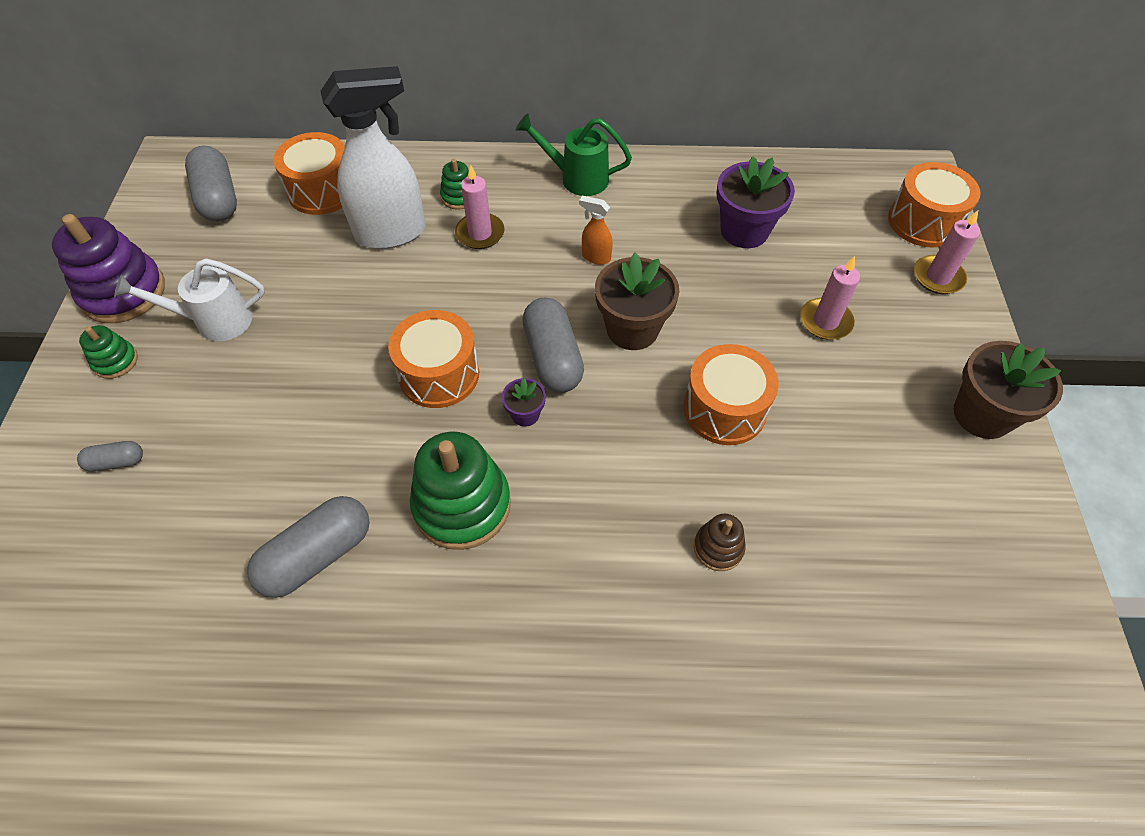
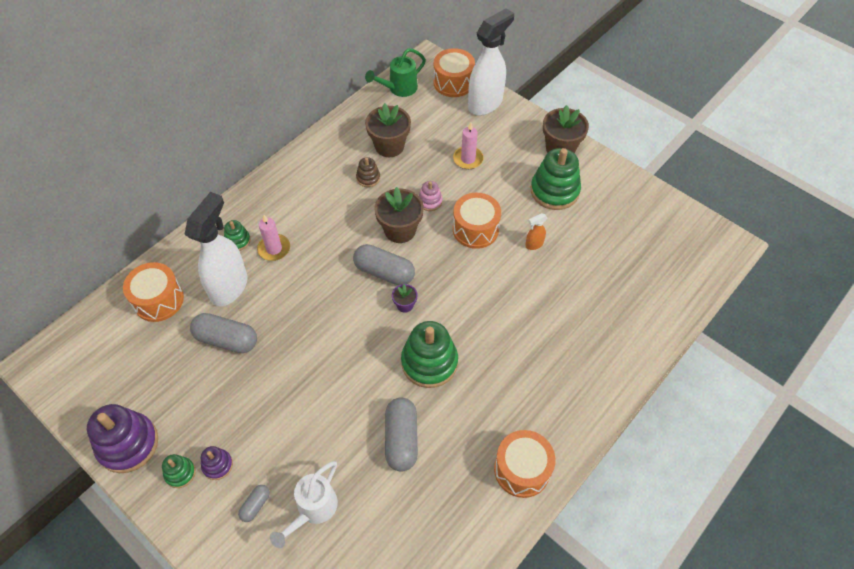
camera: 50 degrees left, 0 degrees up
white watering can [114,258,265,341] -> white watering can moved to [270,461,338,548]
grey capsule [185,146,237,222] -> grey capsule moved to [190,313,257,353]
orange drum [388,310,479,408] -> orange drum moved to [494,430,556,498]
green watering can [516,114,632,196] -> green watering can moved to [365,48,426,97]
orange spray bottle [579,196,613,265] -> orange spray bottle moved to [525,213,547,250]
brown stacking toy [694,514,746,571] -> brown stacking toy moved to [356,157,380,187]
purple flower pot [716,156,795,248] -> brown flower pot [365,103,411,157]
pink candle [914,210,980,294] -> white spray bottle [468,8,514,115]
none -> purple stacking toy [201,446,233,480]
none -> pink stacking toy [418,181,442,211]
none -> green stacking toy [531,148,581,210]

